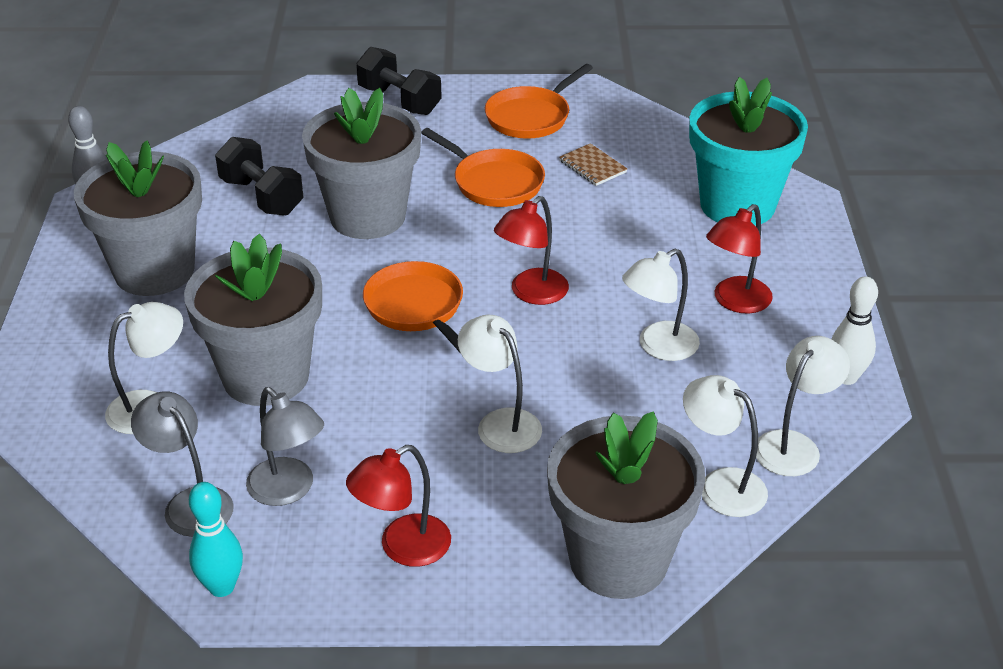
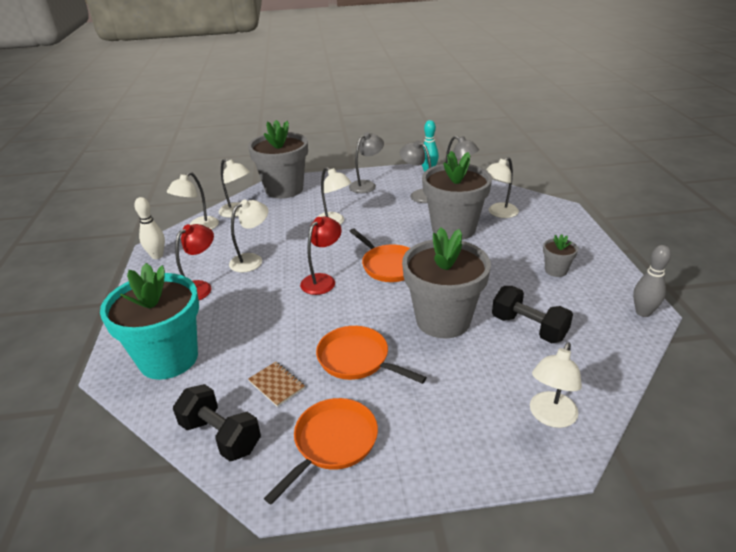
camera: 175 degrees right, 5 degrees down
grey flower pot [74,140,202,296] -> grey flower pot [543,234,578,277], size x0.44
red lamp [346,445,451,567] -> grey lamp [349,132,384,193]
black dumbbell [356,47,442,115] -> black dumbbell moved to [173,384,261,461]
none -> white lamp [530,342,582,428]

